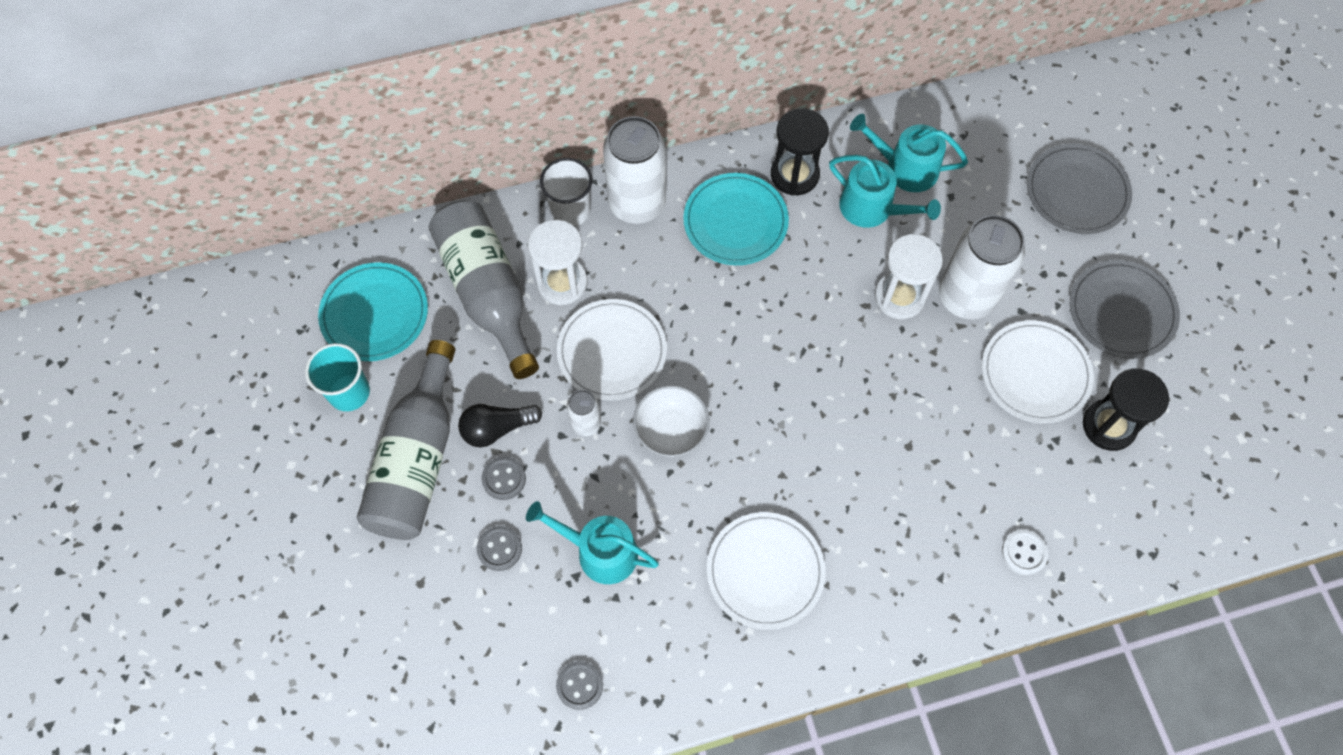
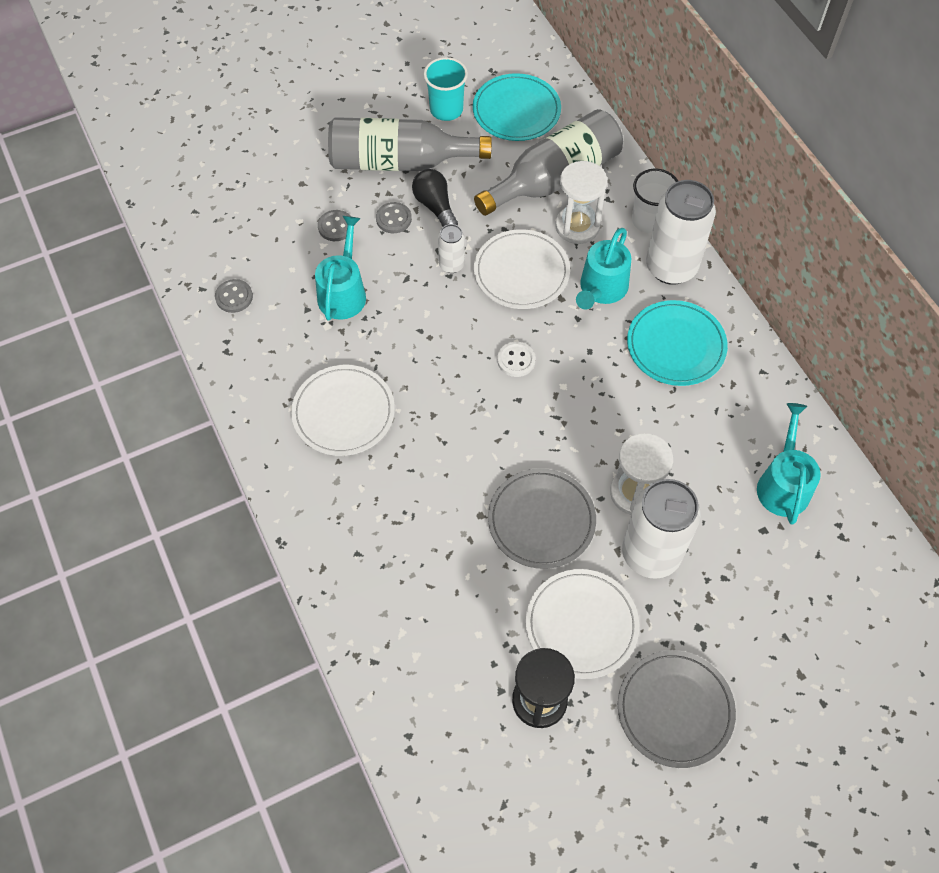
camera: 80 degrees right, 5 degrees down
white bowl [633,385,710,457] -> none
black hourglass [771,108,829,195] -> none
turquoise watering can [829,155,941,228] -> turquoise watering can moved to [576,228,631,310]
white button [1002,530,1048,575] -> white button moved to [497,342,536,377]
grey plate [1027,144,1132,234] -> grey plate moved to [488,468,596,569]

